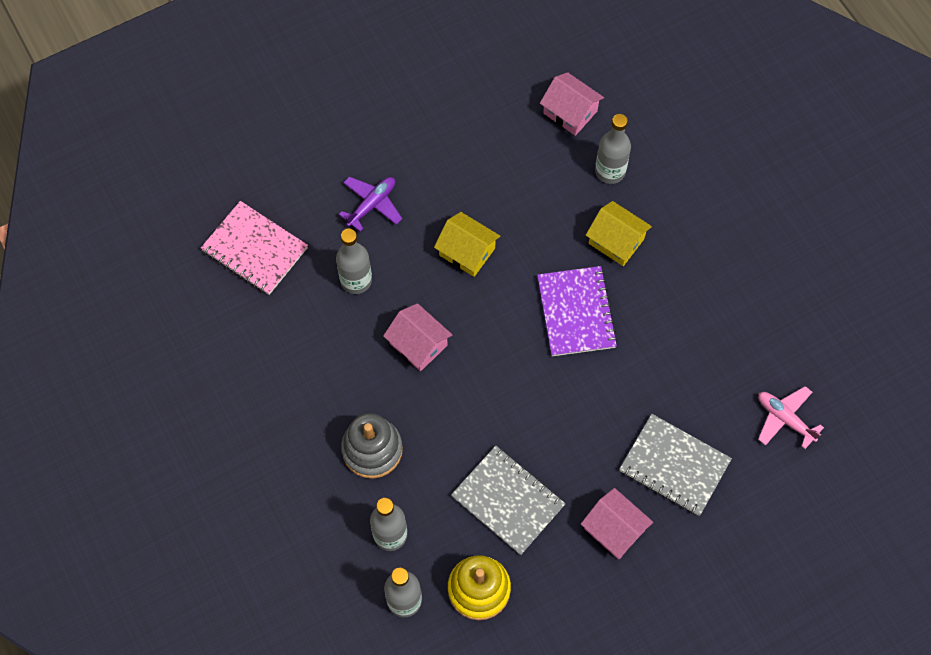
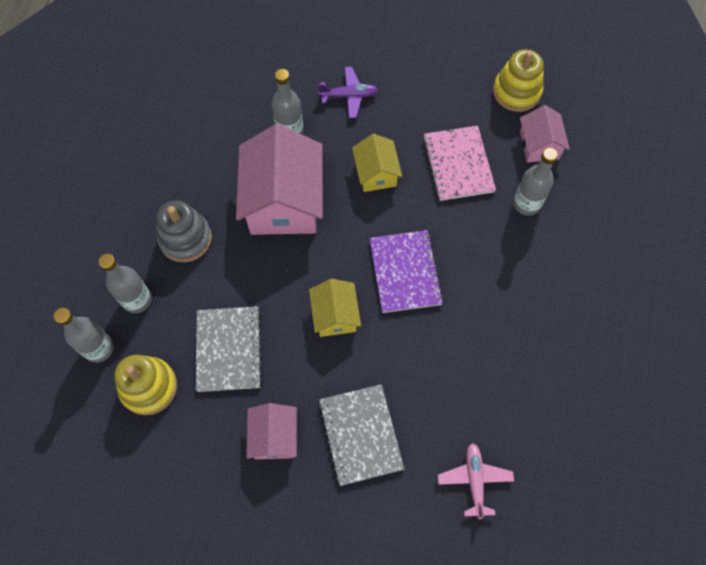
camera: 45 degrees right, 0 degrees up
pink notebook [201,201,308,295] -> pink notebook moved to [423,126,496,201]
pink house [383,303,452,371] -> pink house [236,124,323,235], size x1.90
purple notebook [537,266,618,356] -> purple notebook turned 45 degrees counterclockwise [369,230,443,313]
yellow house [586,201,652,266] -> yellow house moved to [309,279,361,337]
none -> yellow stacking toy [493,50,544,112]

